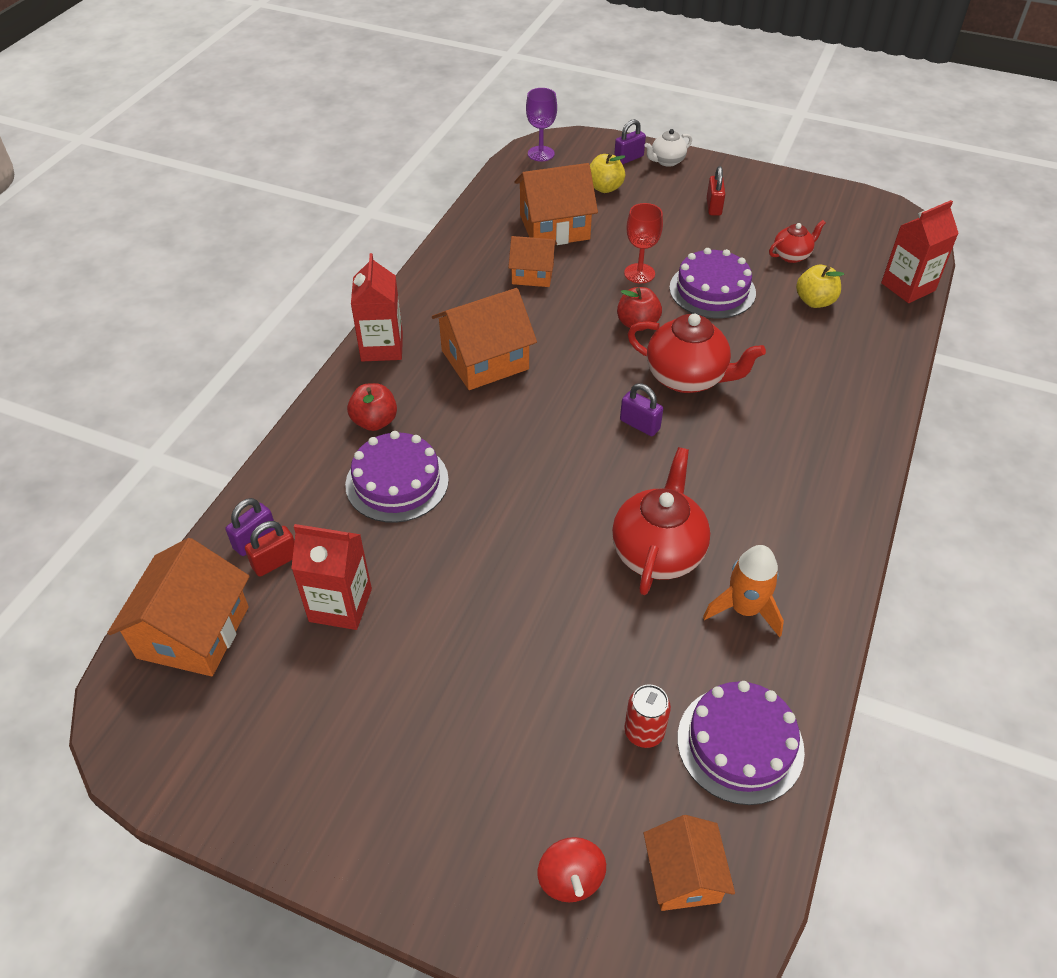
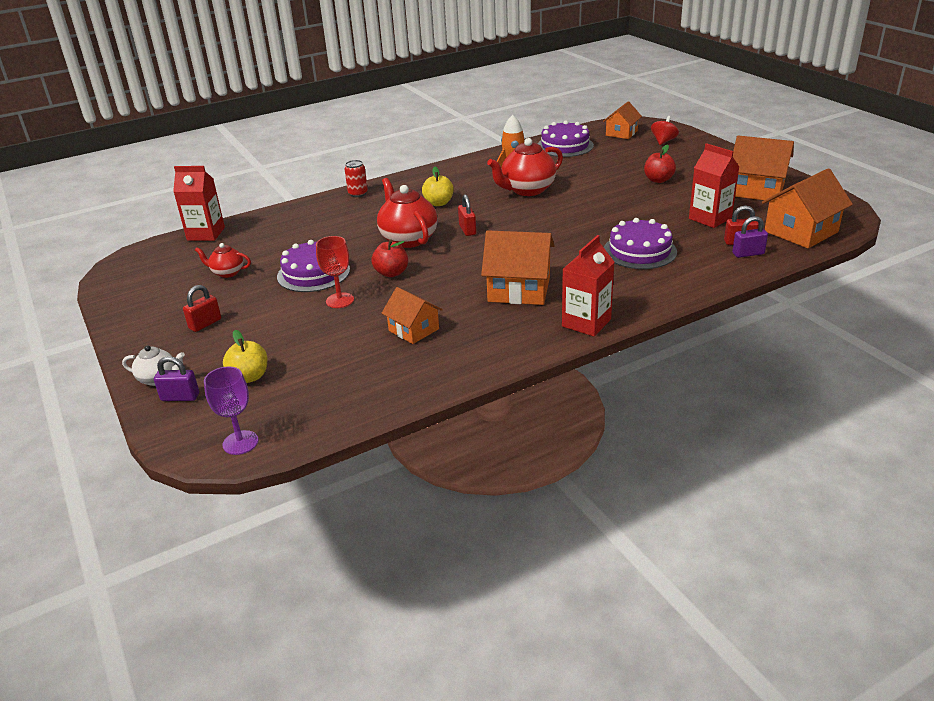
camera: 140 degrees left, 15 degrees down
red apple [347,383,397,431] -> red apple moved to [644,144,676,183]
orange house [514,163,598,245] -> orange house moved to [733,135,794,201]
purple padlock [620,383,663,436] -> red padlock [458,194,476,236]
red can [624,684,671,748] -> red can moved to [344,160,368,197]
yellow apple [796,265,844,308] -> yellow apple moved to [422,167,454,206]

